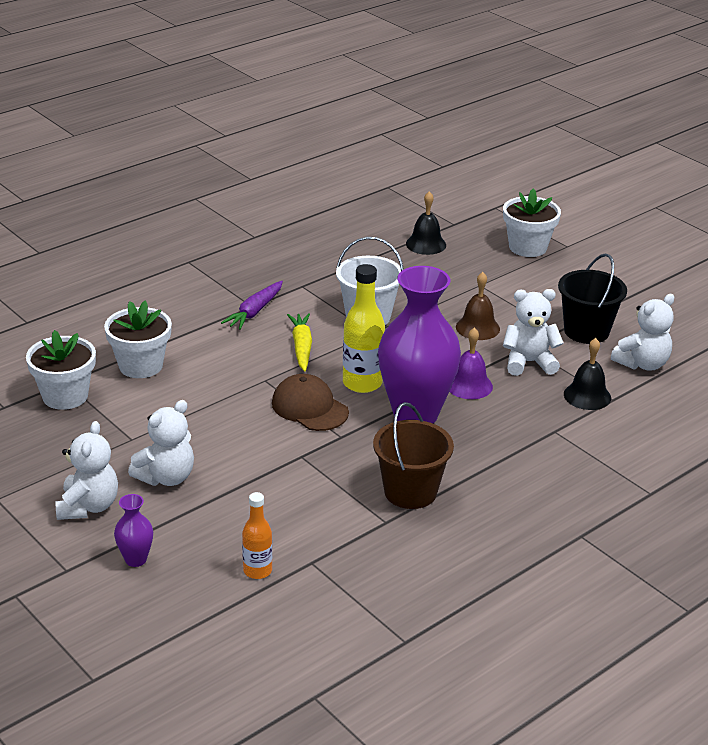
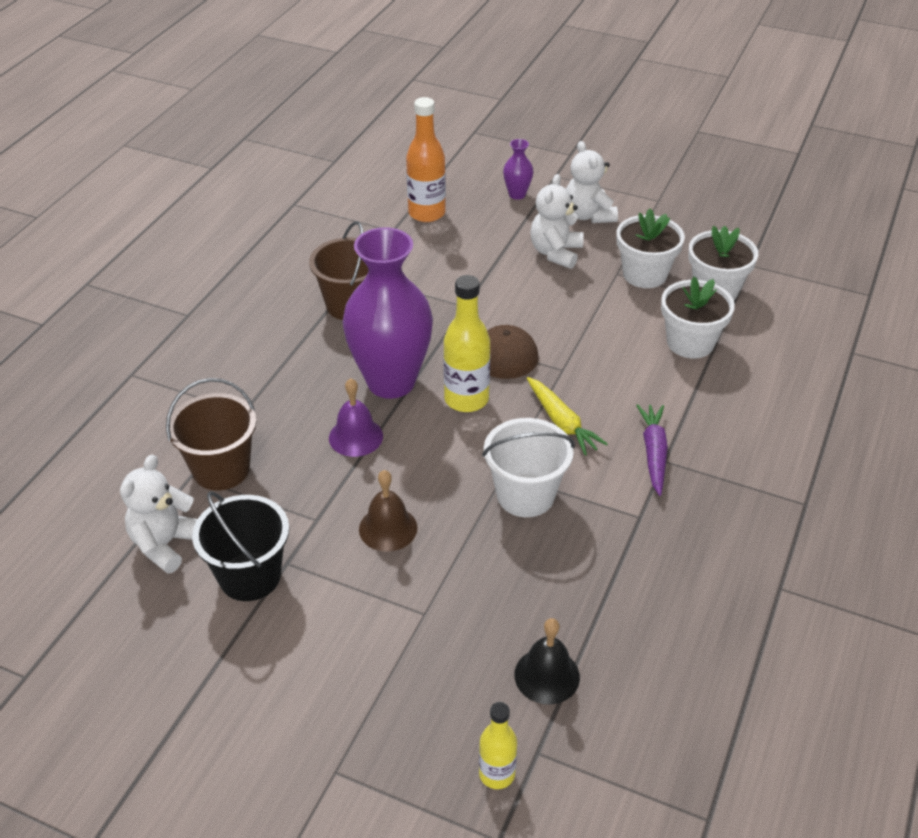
camera: 155 degrees right, 10 degrees up
orange bottle [242,492,272,579] -> orange bottle [406,97,446,222], size x1.64
white flower pot [503,189,561,257] -> white flower pot moved to [617,209,685,288]
white teddy bear [503,289,564,376] -> none
black bell [564,338,611,410] -> brown bucket [166,378,256,491]
none -> yellow bottle [479,702,517,789]

